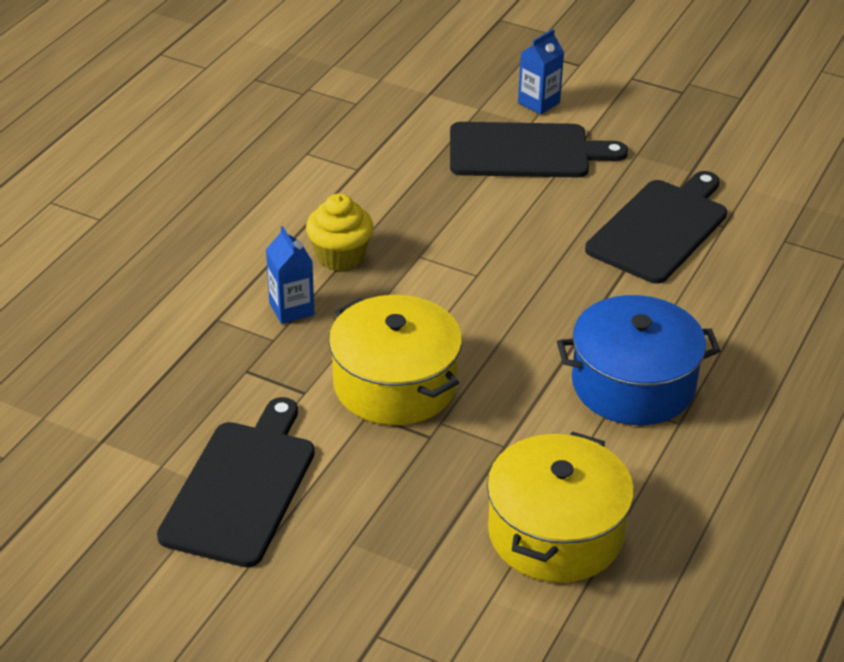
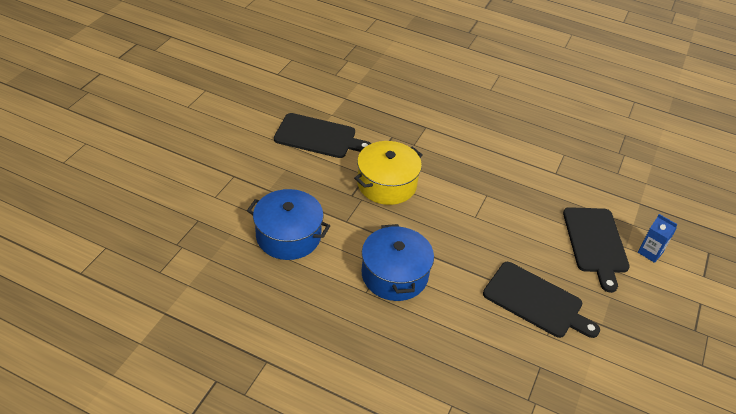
camera: 85 degrees right, 5 degrees up
blue carton [266,226,314,324] -> none
yellow cupcake [306,193,374,271] -> none
yellow pot [487,432,634,583] -> blue pot [247,189,330,260]

